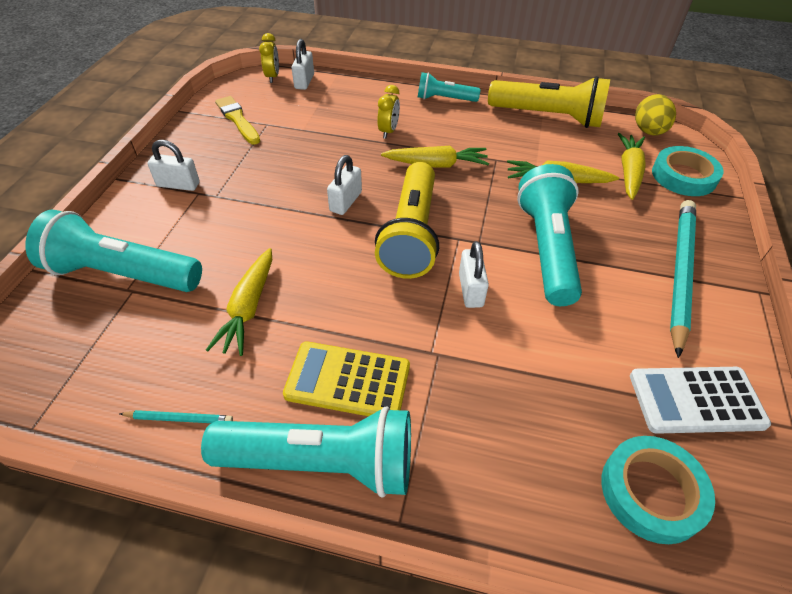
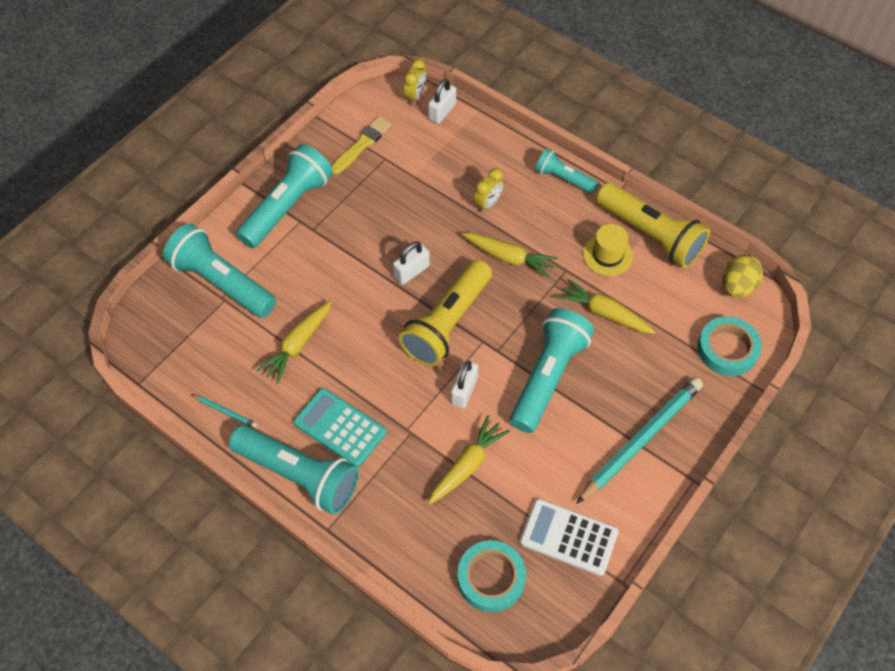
camera: 25 degrees right, 10 degrees up
white padlock [147,140,200,191] -> turquoise flashlight [236,144,333,248]
yellow brush [215,96,260,145] -> yellow brush turned 45 degrees clockwise [331,116,392,175]
yellow calculator [283,341,410,416] -> turquoise calculator [293,388,386,467]
yellow carrot [618,133,646,200] -> yellow carrot moved to [428,416,510,505]
none -> yellow hat [583,224,633,276]

